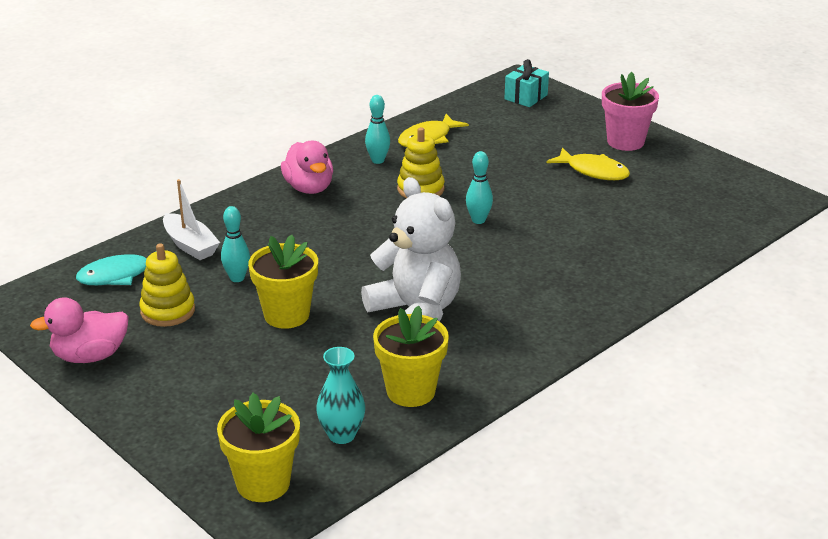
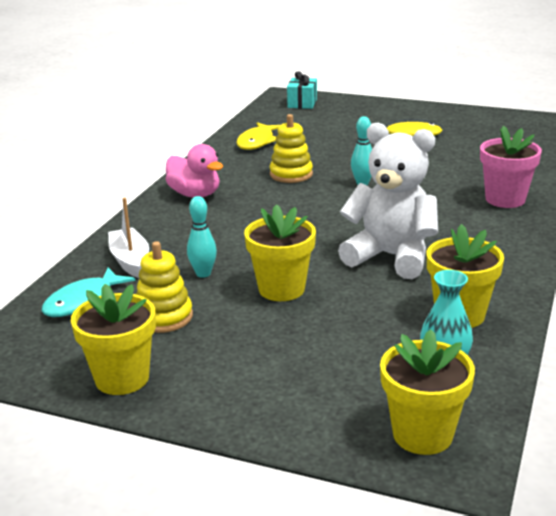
camera: 25 degrees left, 5 degrees down
pink duck [30,297,129,363] -> yellow flower pot [71,284,156,395]
white boat [163,179,220,260] -> white boat turned 135 degrees counterclockwise [108,198,149,278]
turquoise bowling pin [365,95,390,164] -> none
pink flower pot [602,72,659,151] -> pink flower pot moved to [480,126,542,208]

